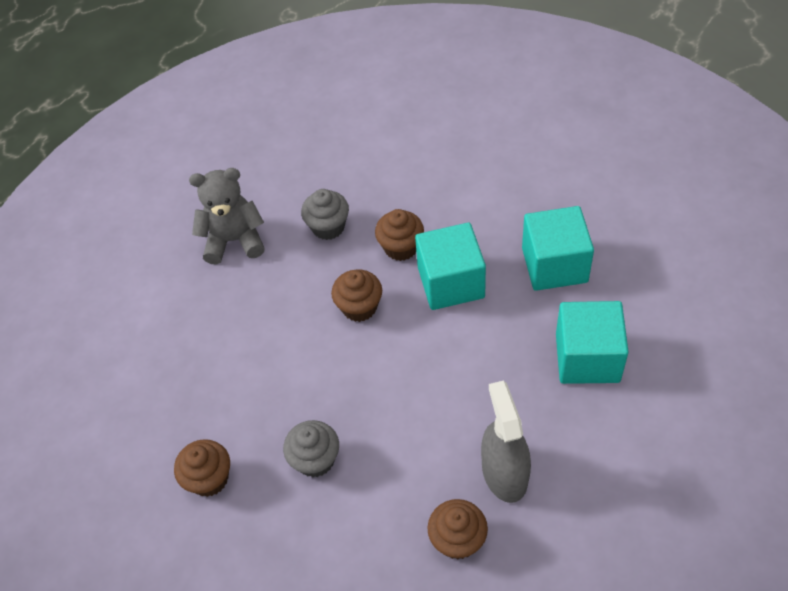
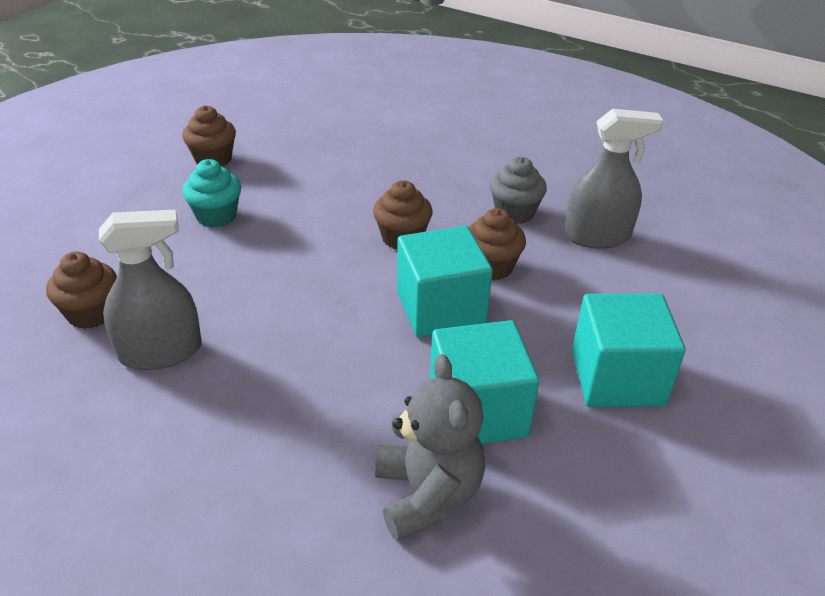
camera: 80 degrees right, 15 degrees down
grey teddy bear [189,168,265,265] -> grey teddy bear moved to [375,354,485,541]
grey cupcake [283,420,339,477] -> turquoise cupcake [182,159,241,228]
turquoise cube [556,301,629,384] -> turquoise cube moved to [572,293,686,407]
none -> grey spray bottle [564,109,663,249]

